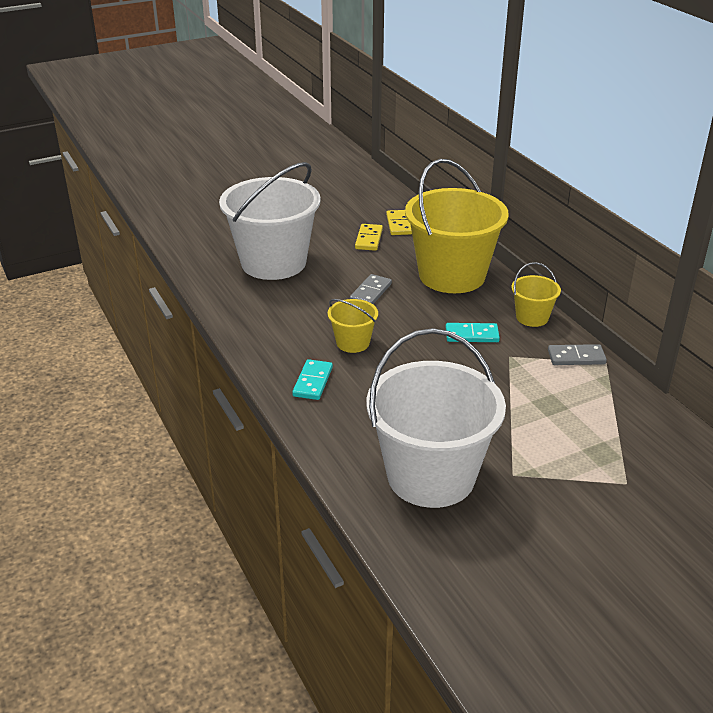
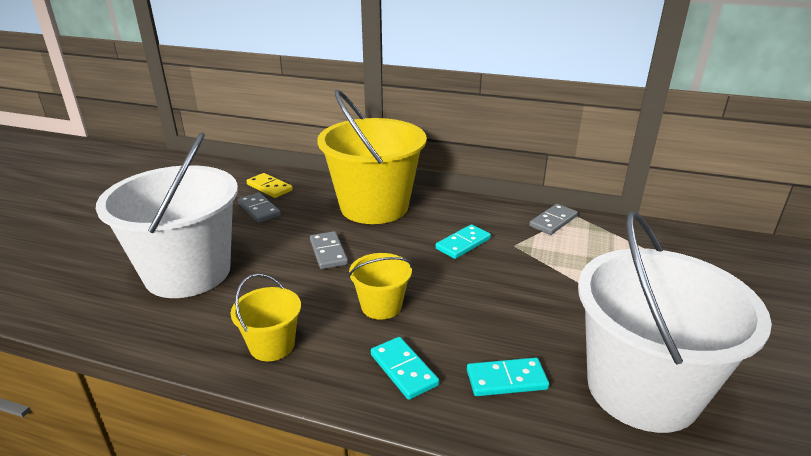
camera: 45 degrees left, 5 degrees down
yellow domino [355,224,383,251] -> grey domino [238,193,281,223]
yellow bucket [511,262,561,327] -> yellow bucket moved to [231,273,301,361]
none -> turquoise domino [467,358,549,396]

